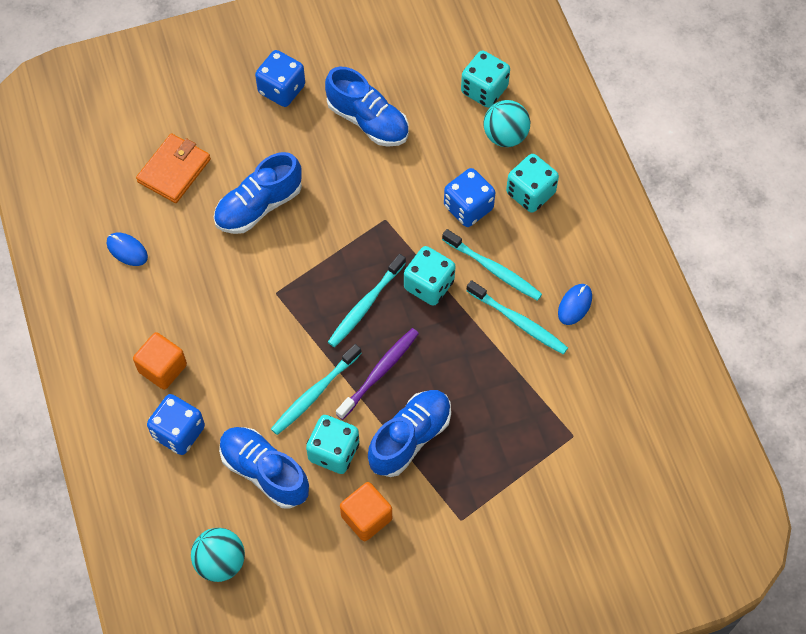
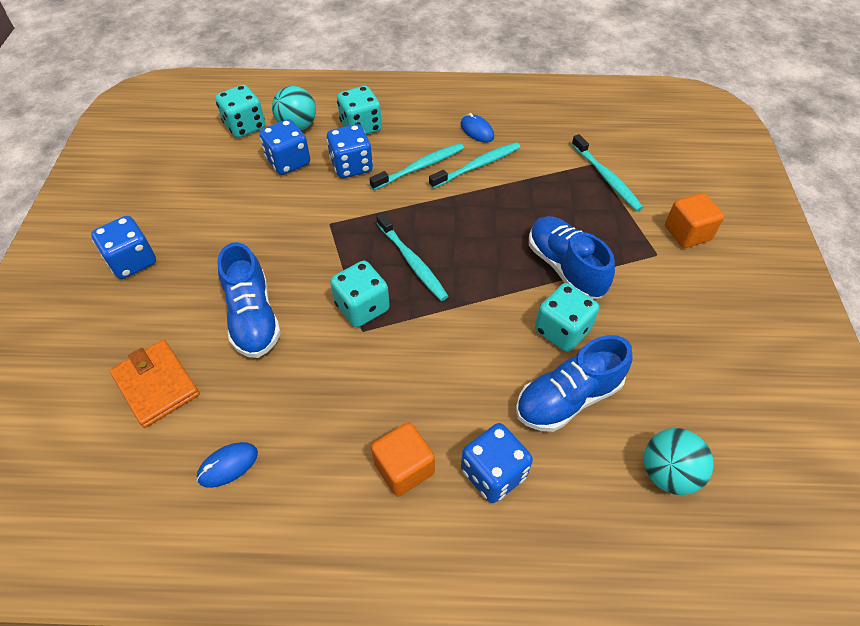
camera: 70 degrees left, 10 degrees down
turquoise toothbrush [271,344,362,435] -> turquoise toothbrush moved to [572,134,643,211]
blue shoe [325,67,409,147] -> none
purple toothbrush [336,328,419,420] -> none
orange cube [340,482,392,541] -> orange cube moved to [665,193,724,248]
turquoise dice [404,246,455,306] -> turquoise dice moved to [330,261,390,327]
none -> blue dice [259,119,310,175]

